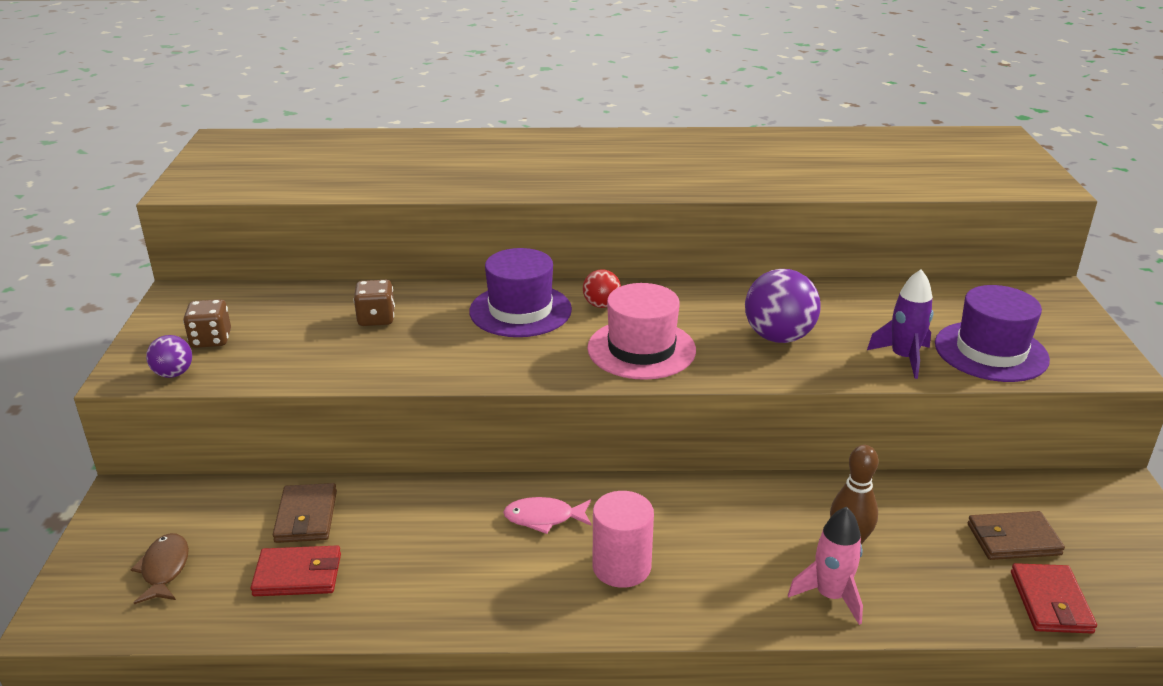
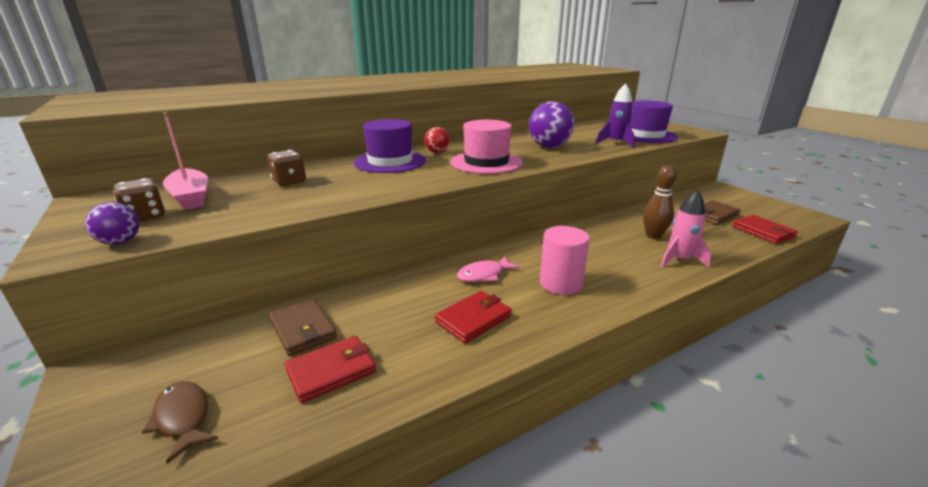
camera: 30 degrees left, 5 degrees down
none -> pink boat [163,112,208,210]
none -> red wallet [435,291,512,343]

